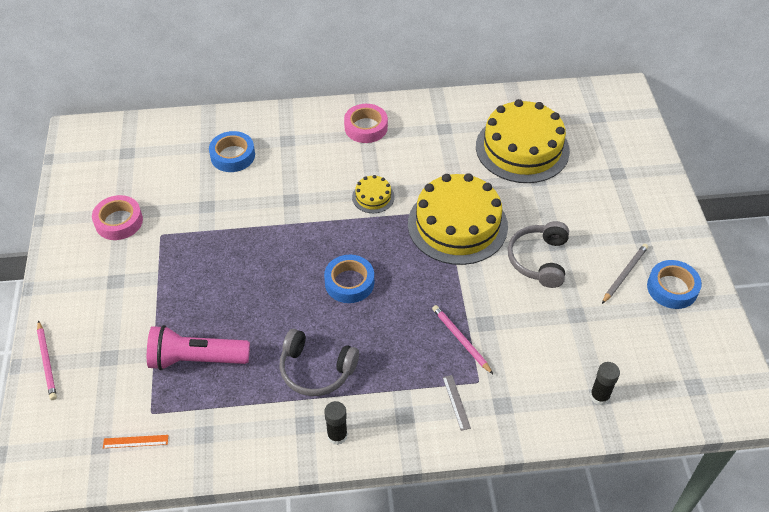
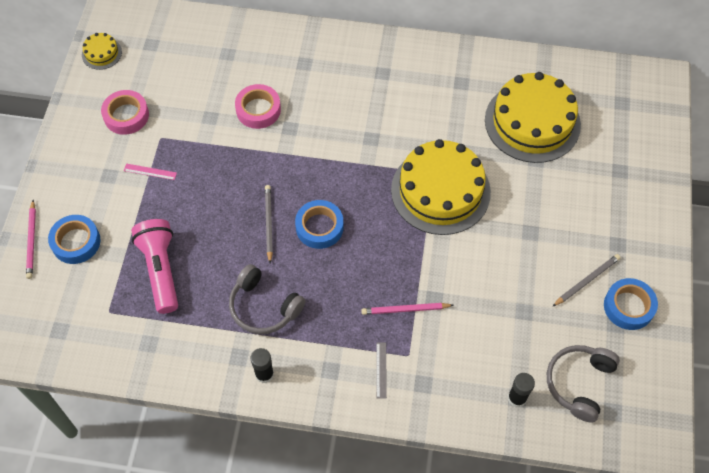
camera: 15 degrees right, 10 degrees up
orange ruler [103,435,168,448] -> none
pink flashlight [147,325,250,370] -> pink flashlight turned 60 degrees clockwise [131,219,178,314]
blue tape [209,131,255,172] -> blue tape moved to [48,215,101,264]
pink tape [344,104,388,143] -> pink tape moved to [235,84,281,129]
yellow cake [352,175,395,213] -> yellow cake moved to [82,33,122,70]
pink pencil [432,305,493,374] -> pink pencil turned 75 degrees counterclockwise [361,303,454,315]
grey headphones [508,221,569,288] -> grey headphones moved to [547,345,620,422]
none -> pink ruler [124,164,177,180]
none -> grey pencil [265,185,273,263]

